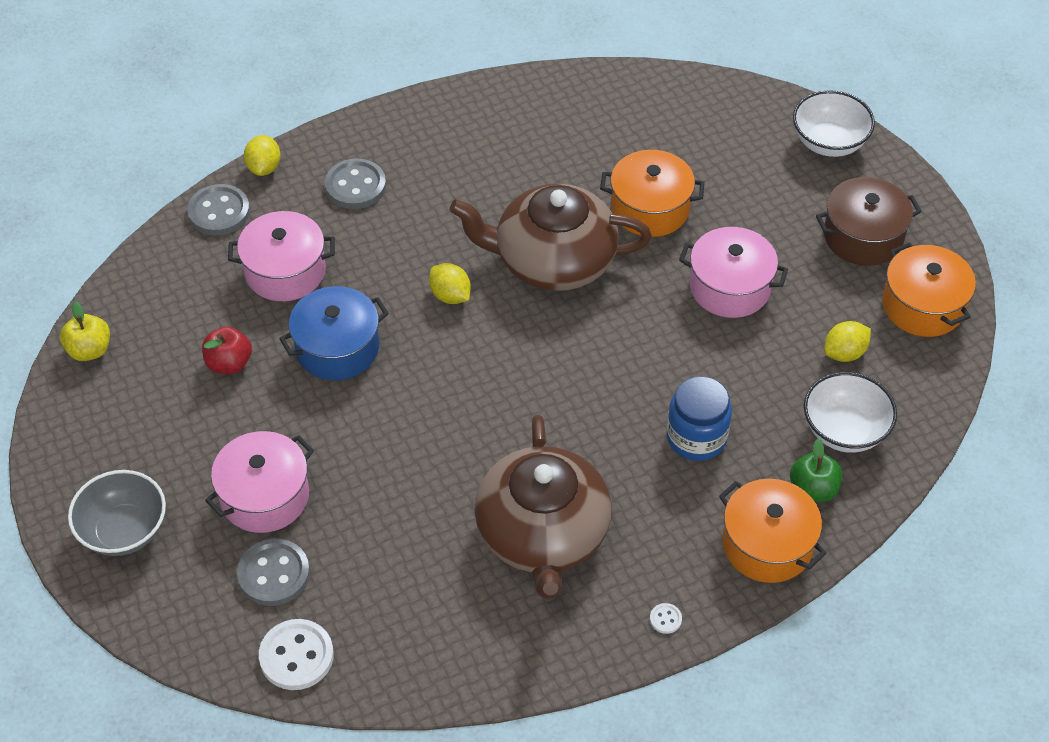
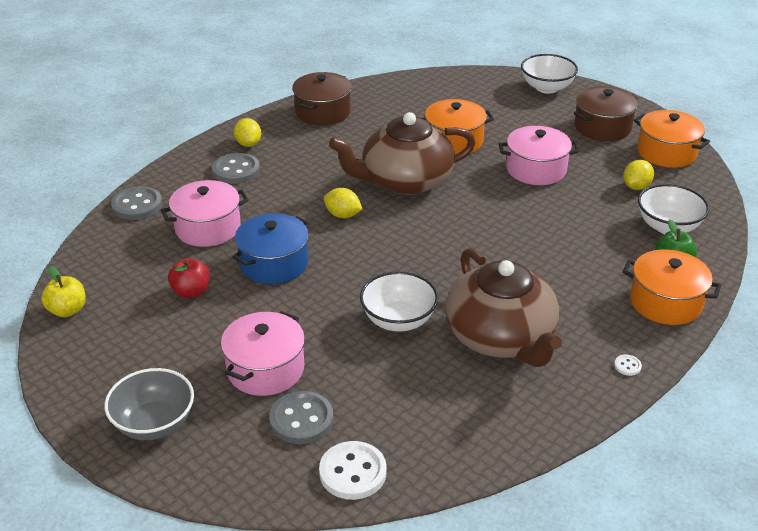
camera: 20 degrees left, 15 degrees down
yellow lemon [244,135,281,176] -> yellow lemon moved to [234,118,261,147]
blue jar [667,376,732,461] -> none
none -> brown pot [292,72,352,125]
none -> white bowl [360,271,438,332]

